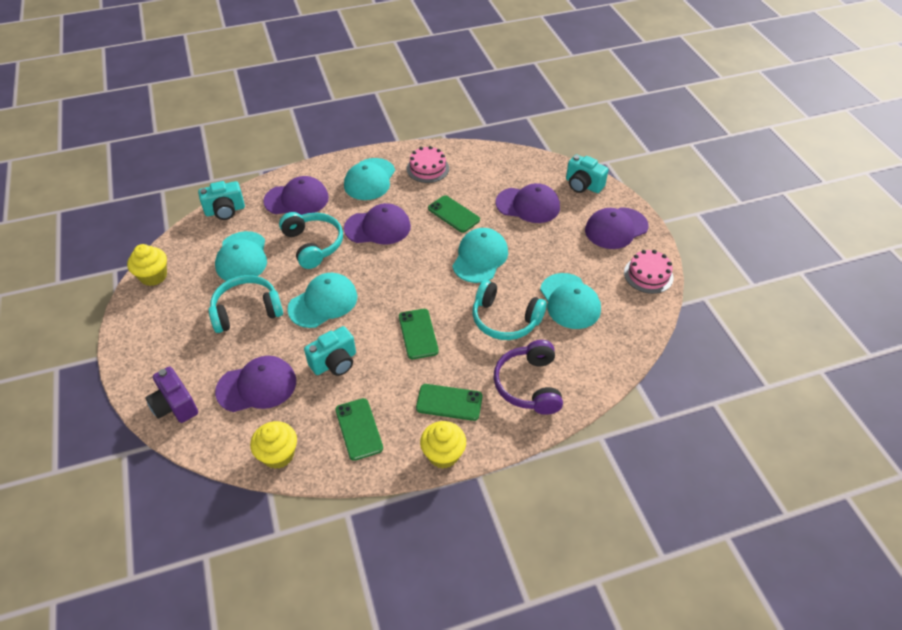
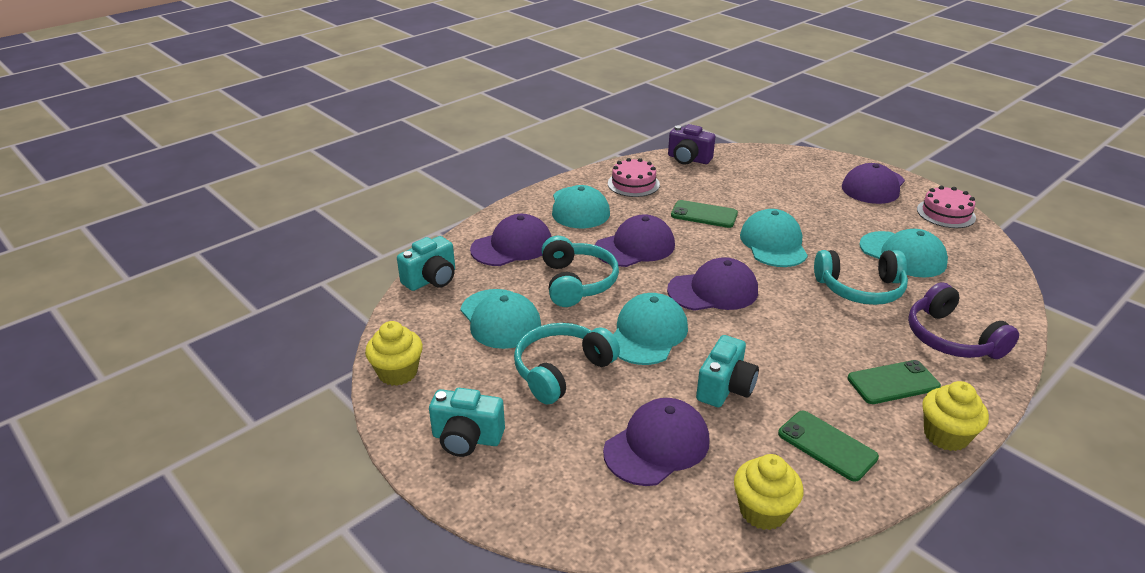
camera: 25 degrees left, 15 degrees down
purple camera [145,367,198,423] -> purple camera moved to [668,124,715,165]
turquoise headphones [279,212,343,269] -> turquoise headphones turned 45 degrees clockwise [541,236,619,307]
green phone [399,309,439,359] -> none
purple cap [496,183,560,223] -> purple cap moved to [667,257,758,311]
turquoise camera [566,154,609,193] -> turquoise camera moved to [429,388,505,457]

